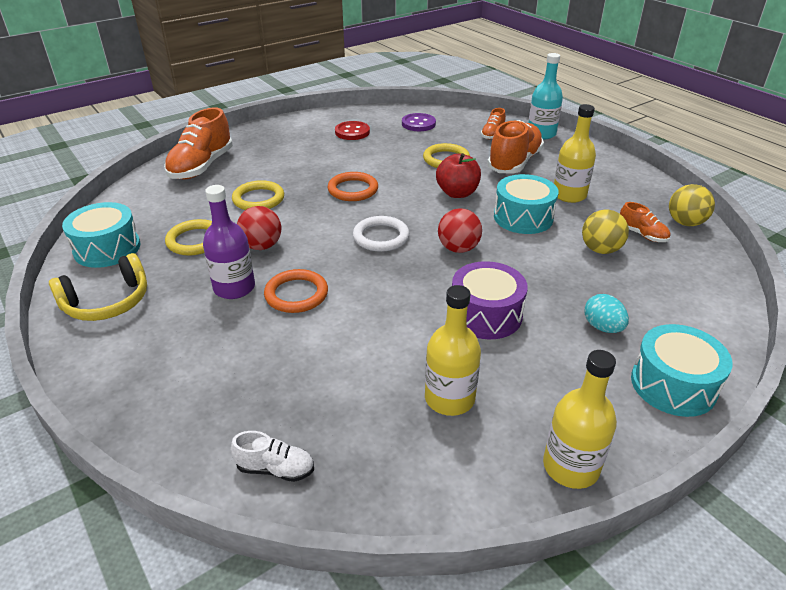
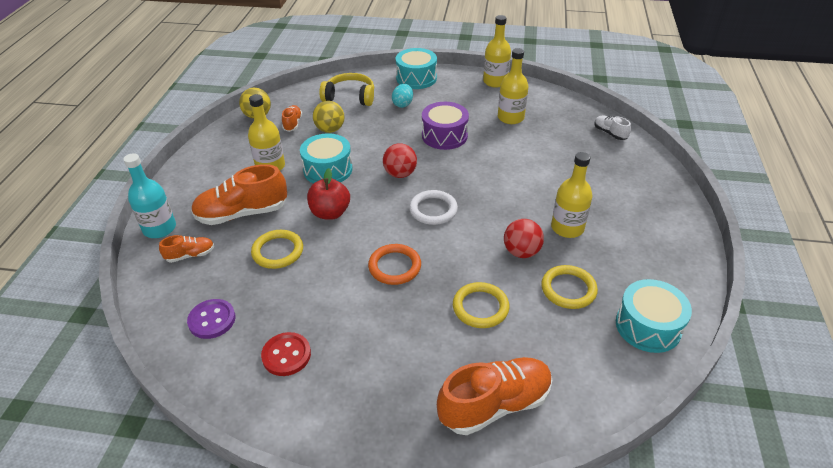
camera: 135 degrees left, 5 degrees up
yellow headphones [49,253,147,321] -> yellow headphones moved to [319,73,374,106]
purple bottle [203,185,255,299] -> yellow bottle [551,152,593,238]
orange ring [264,269,328,313] -> none

